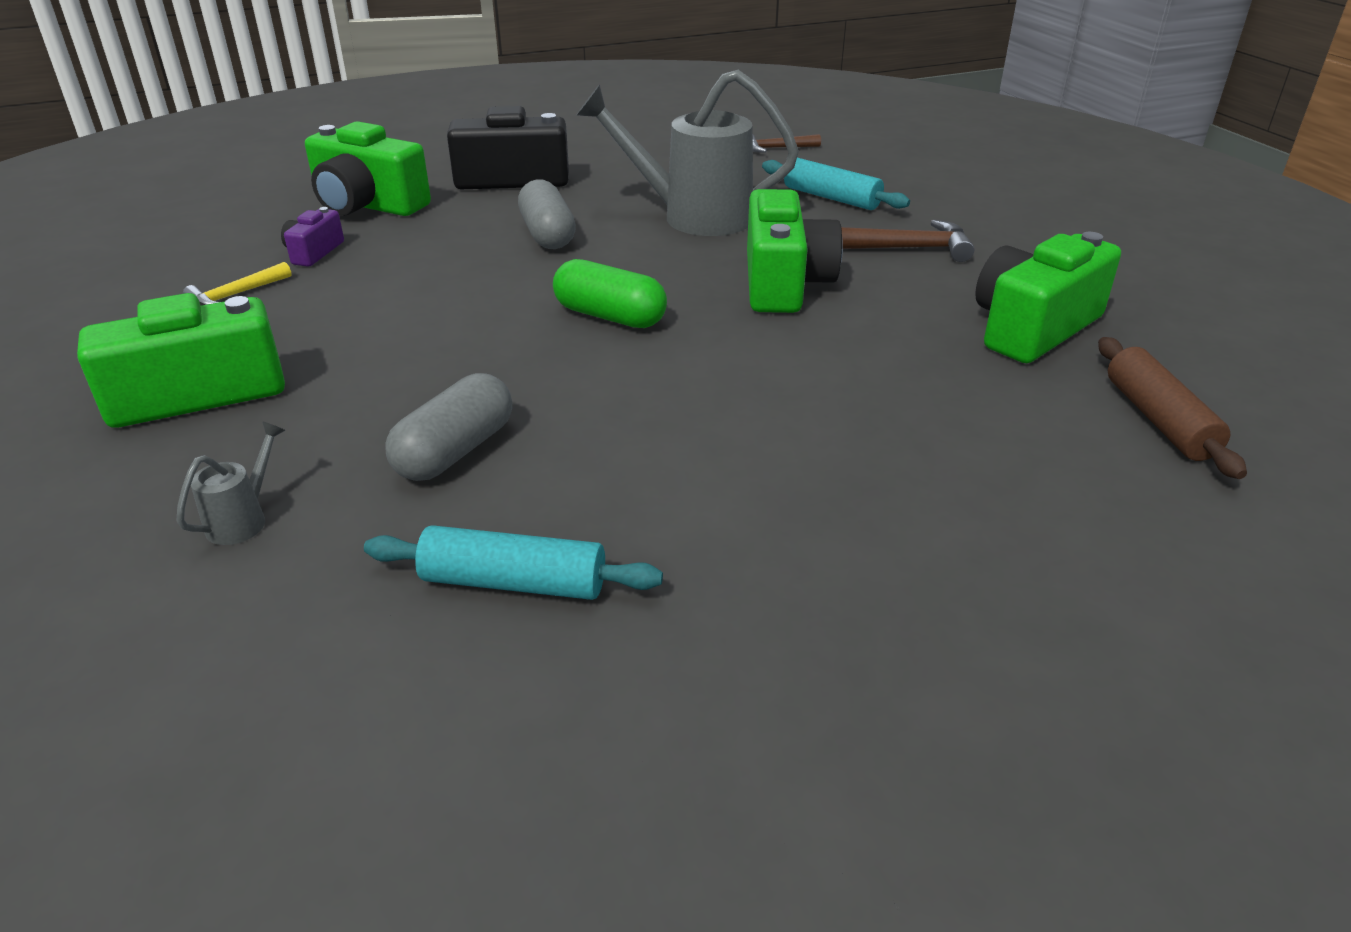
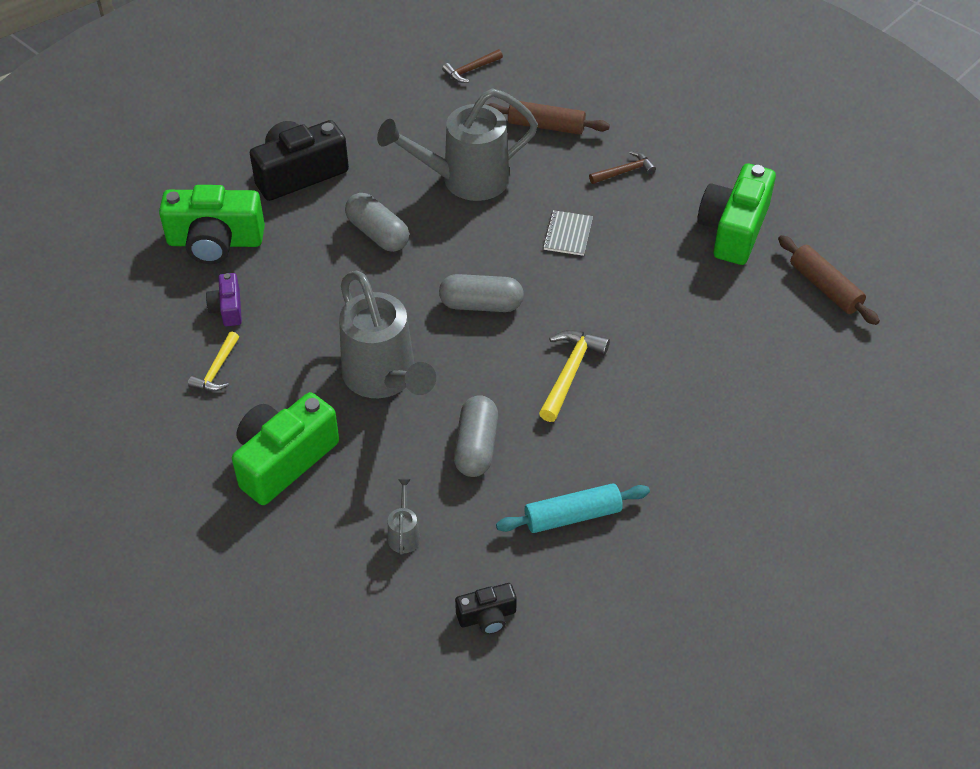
camera: 25 degrees left, 15 degrees up
green capsule [553,259,667,328] -> grey capsule [439,274,524,312]
green camera [747,189,843,313] -> grey notebook [543,210,593,256]
turquoise rolling pin [762,158,910,210] -> brown rolling pin [487,101,610,135]
brown hammer [841,220,974,262] -> brown hammer [589,151,656,184], size x0.65
none -> grey watering can [339,271,436,398]
none -> black camera [455,583,517,635]
none -> yellow hammer [539,330,610,422]

